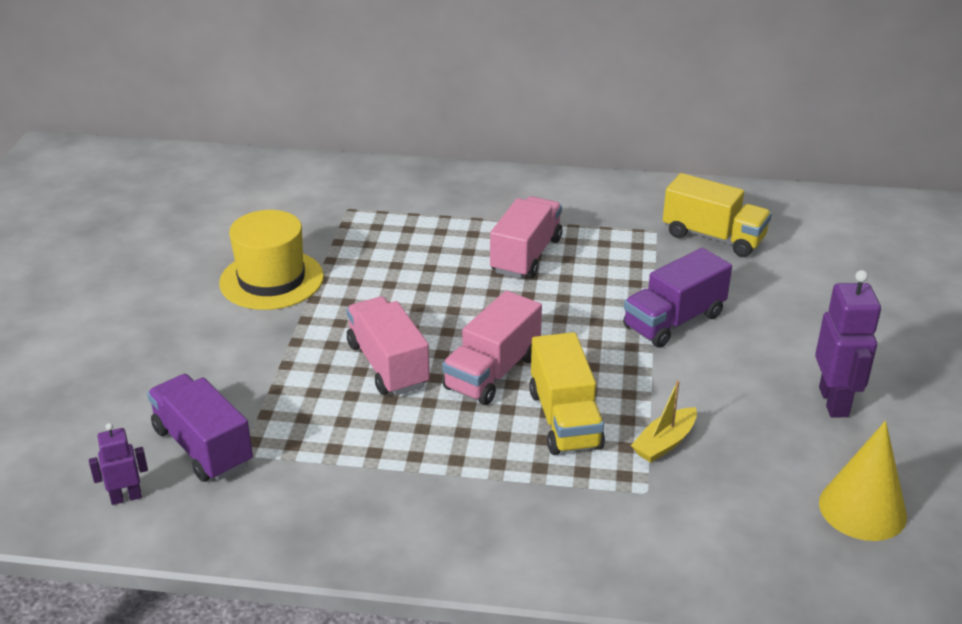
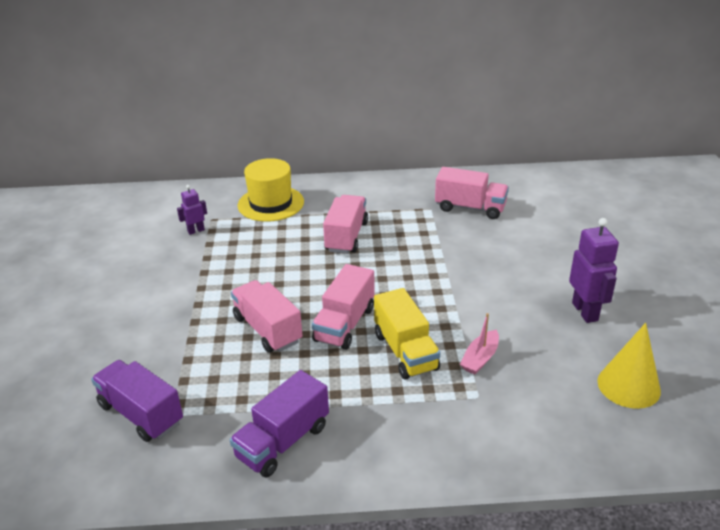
camera: 10 degrees left, 0 degrees up
purple robot [89,423,148,505] -> purple robot moved to [177,185,207,235]
yellow hat [219,210,324,310] -> yellow hat moved to [238,158,304,222]
purple truck [623,248,732,348] -> purple truck moved to [230,370,329,478]
yellow boat [631,380,697,463] -> pink boat [460,313,499,374]
yellow truck [663,173,772,257] -> pink truck [435,167,509,219]

